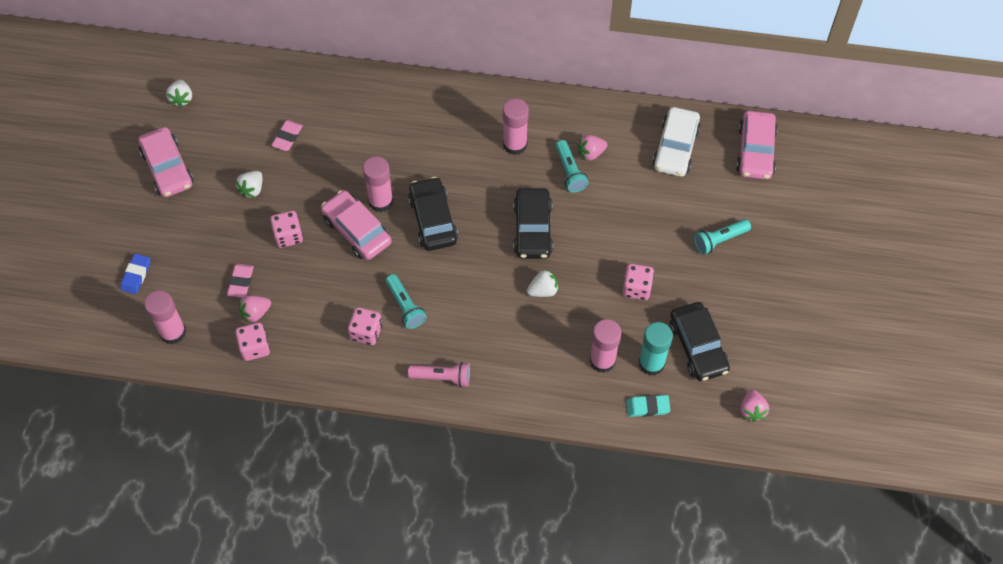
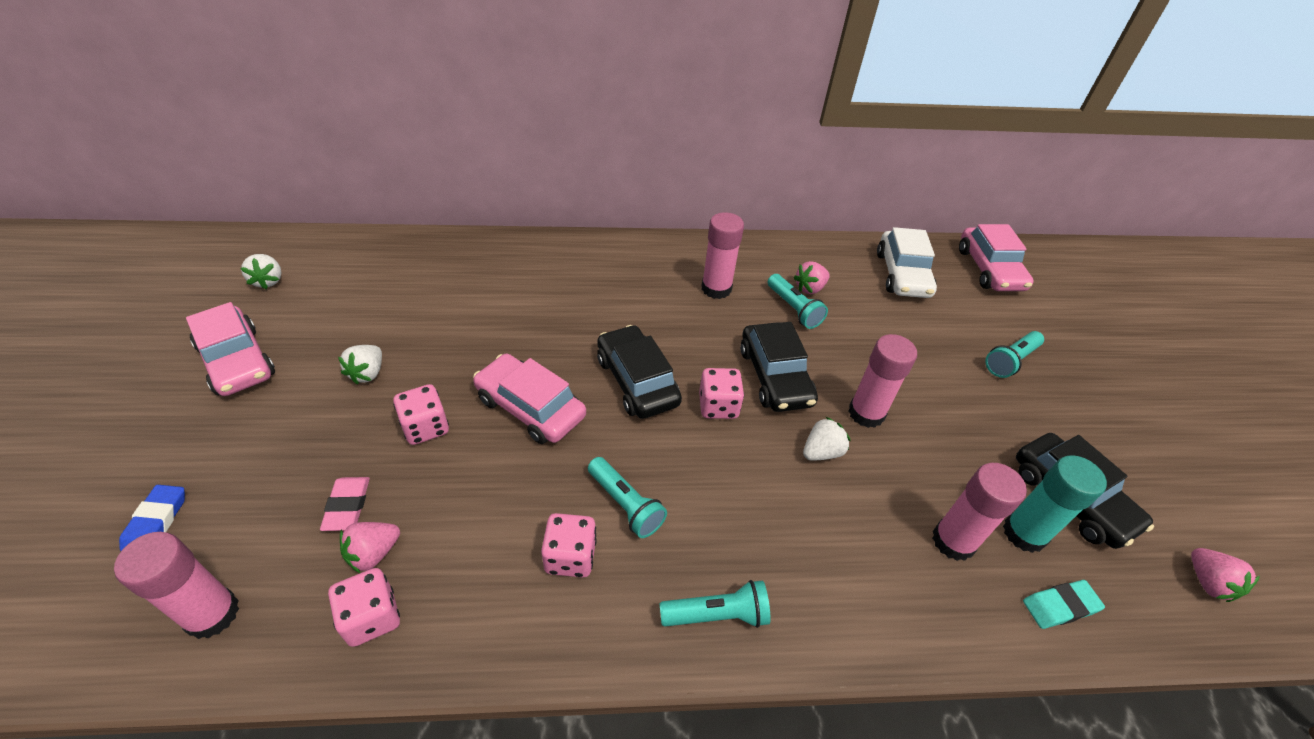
camera: 15 degrees left, 15 degrees down
pink eraser [271,120,303,151] -> none
pink glue stick [363,156,393,212] -> pink glue stick moved to [848,334,917,428]
pink flashlight [408,362,470,387] -> turquoise flashlight [659,580,771,628]
pink dice [623,264,654,300] -> pink dice moved to [699,368,744,419]

